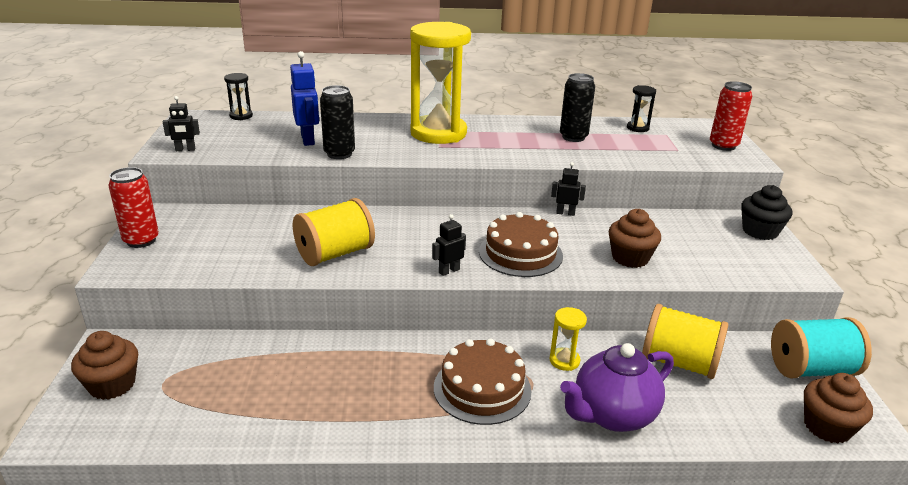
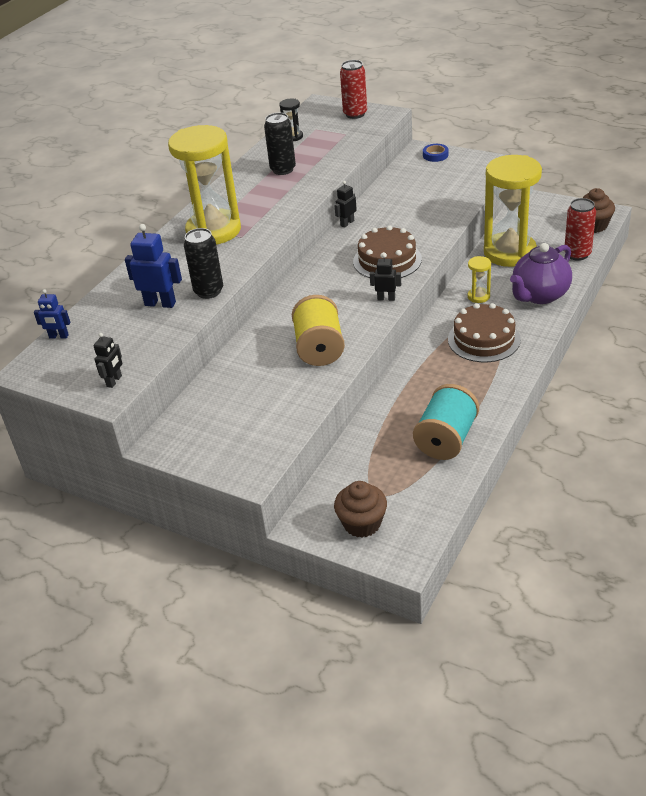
camera: 55 degrees left, 10 degrees up
red can [108,167,159,248] -> red can moved to [565,198,596,261]
black hourglass [224,73,253,120] -> blue robot [34,289,70,339]
black robot [432,214,466,276] -> black robot turned 105 degrees clockwise [370,254,401,301]
purple teapot [560,343,674,432] -> purple teapot turned 45 degrees clockwise [510,243,572,304]
brown cupcake [609,209,661,268] -> none
yellow spool [642,304,728,379] -> yellow hourglass [484,155,542,267]
black cupcake [741,185,793,240] -> blue tape [423,144,448,162]
turquoise spool [771,317,872,379] -> turquoise spool moved to [413,384,479,460]

